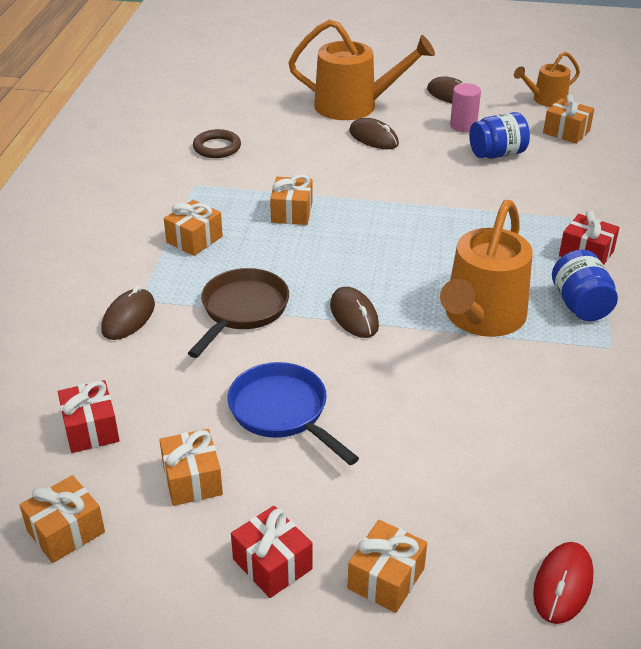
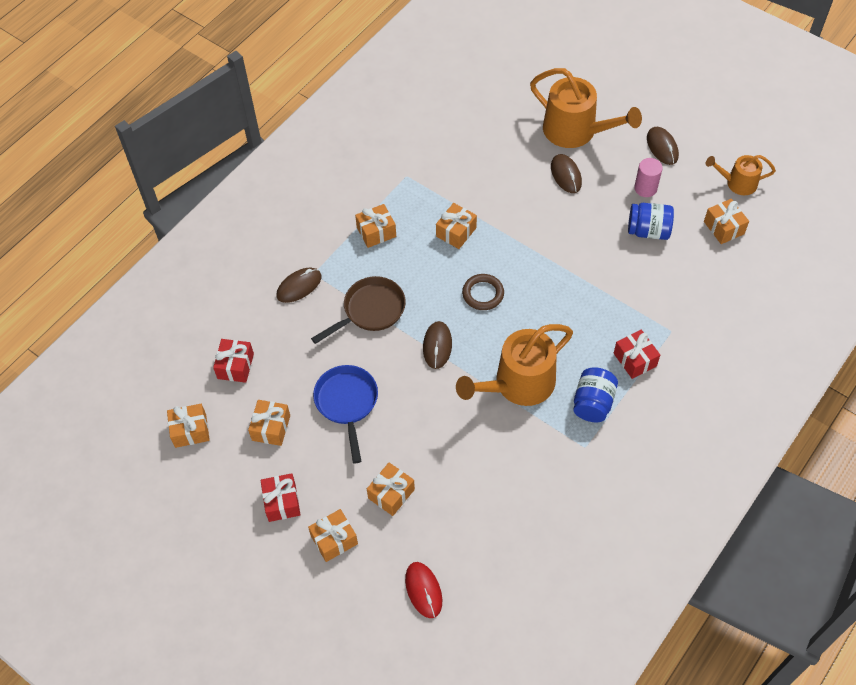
camera: 30 degrees right, 20 degrees up
brown ring [193,129,241,158] -> brown ring moved to [462,274,504,310]
red mouse [533,542,594,624] -> red mouse turned 75 degrees counterclockwise [405,562,442,618]
none -> orange gift [367,463,415,516]

